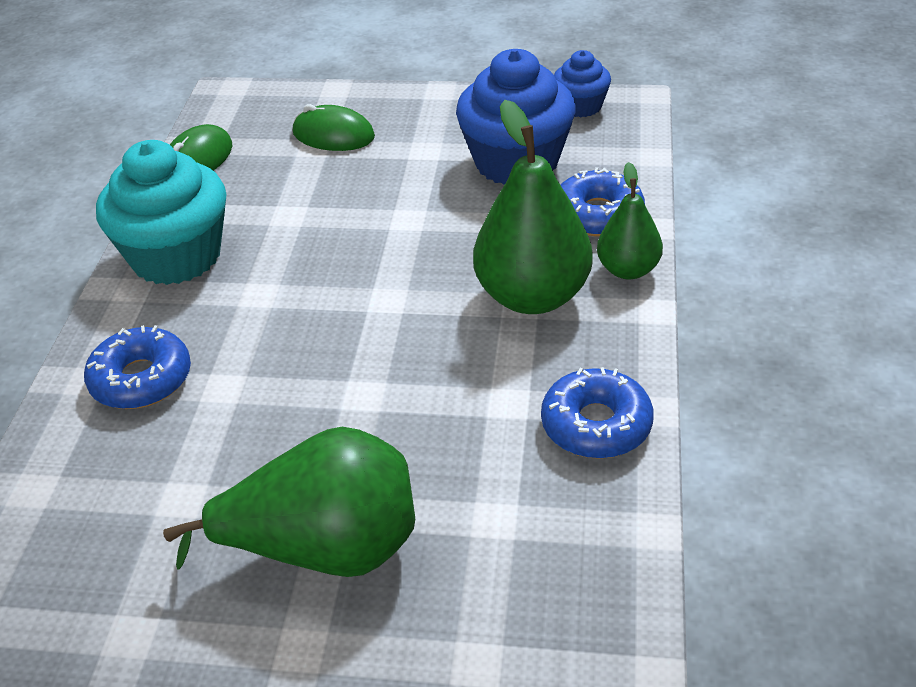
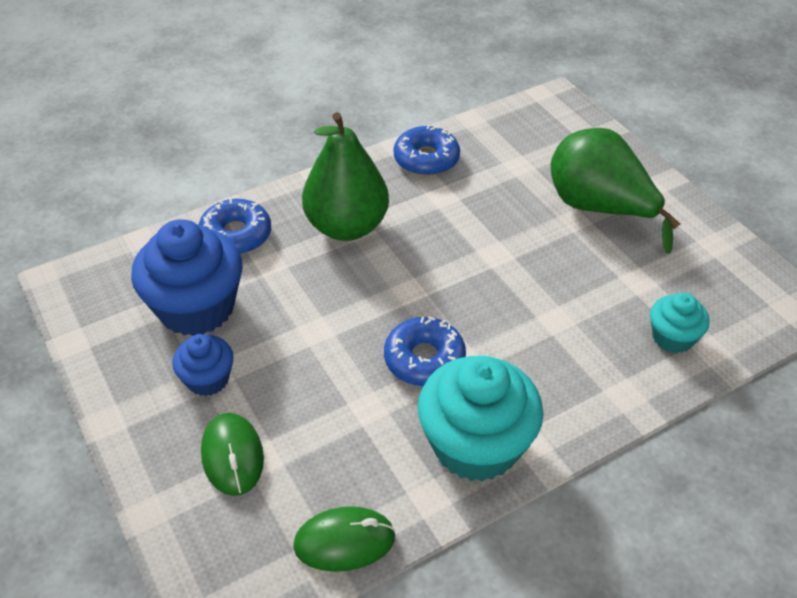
camera: 130 degrees left, 5 degrees up
blue donut [84,325,191,409] -> blue donut moved to [384,316,466,386]
blue cupcake [554,50,611,117] -> blue cupcake moved to [172,334,234,396]
green pear [597,162,663,279] -> none
none -> turquoise cupcake [650,293,710,353]

